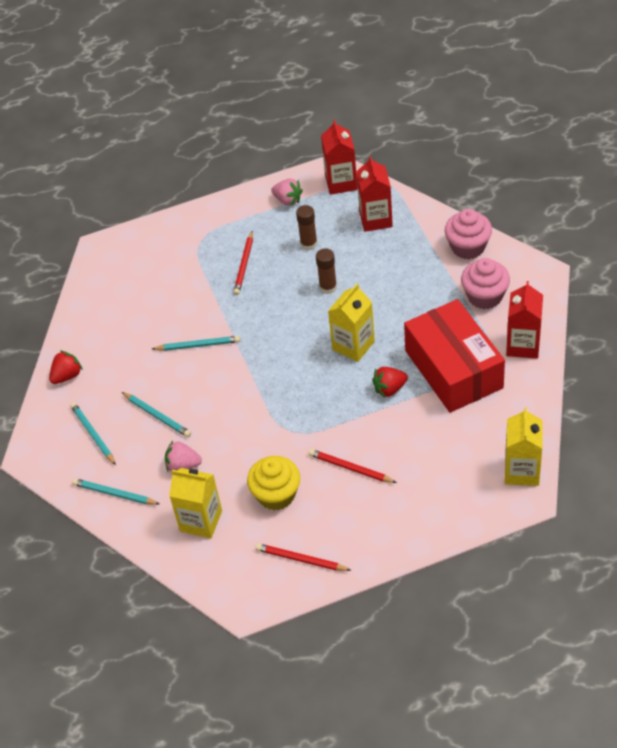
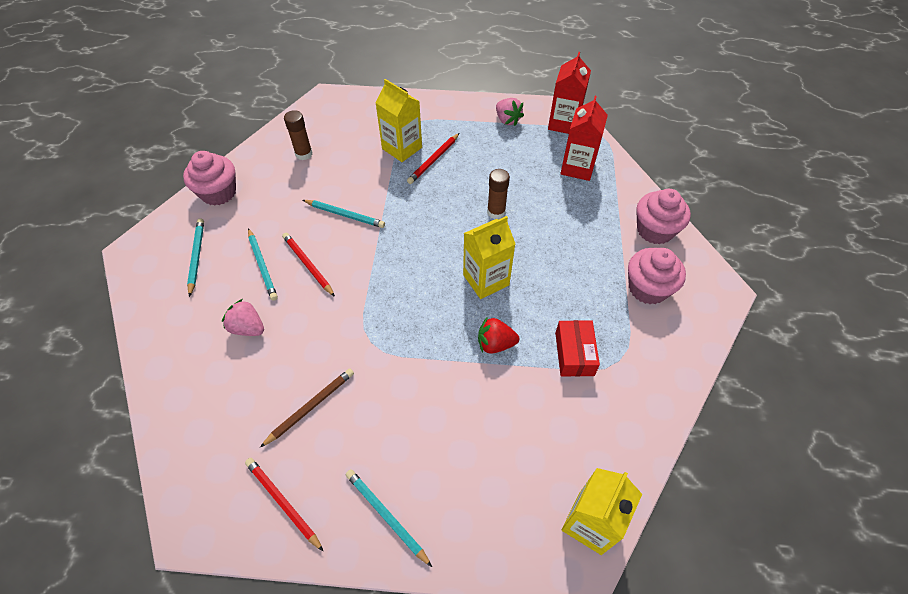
camera: 20 degrees right, 5 degrees up
red strawberry [49,350,83,384] -> pink cupcake [183,151,236,206]
turquoise pencil [72,478,159,505] -> turquoise pencil moved to [346,470,432,567]
yellow carton [169,468,222,538] -> yellow carton moved to [375,79,422,162]
yellow cupcake [247,456,300,510] -> brown pencil [260,368,354,447]
brown glue stick [296,205,318,251] -> brown glue stick moved to [284,110,313,160]
red pencil [308,449,397,483] -> red pencil moved to [282,233,335,297]
red box [404,299,505,413] -> red box [555,320,600,377], size x0.46
red carton [506,281,543,359] -> none

